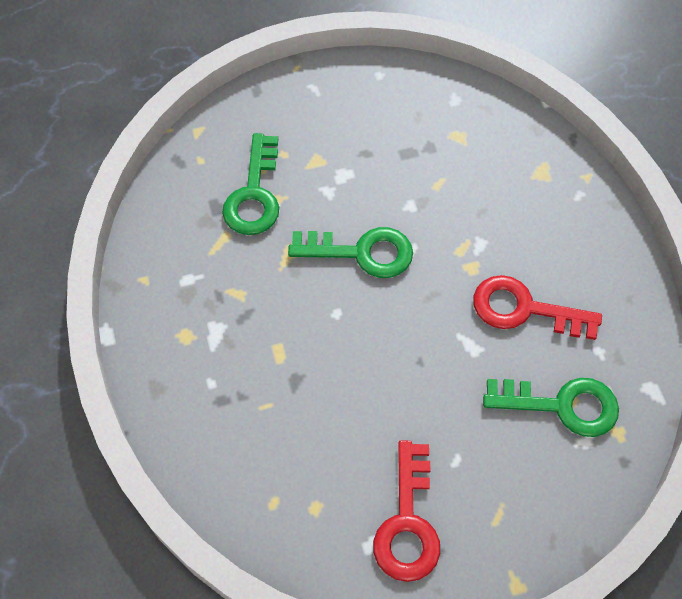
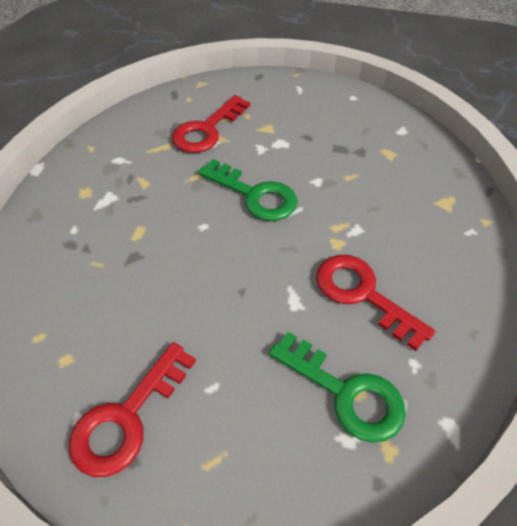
camera: 30 degrees right, 10 degrees down
green key [222,133,279,235] -> red key [172,95,250,153]

